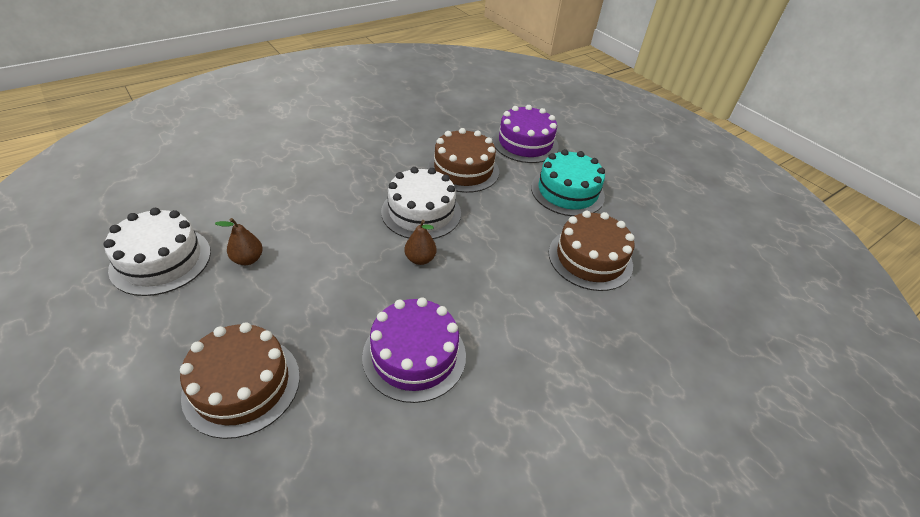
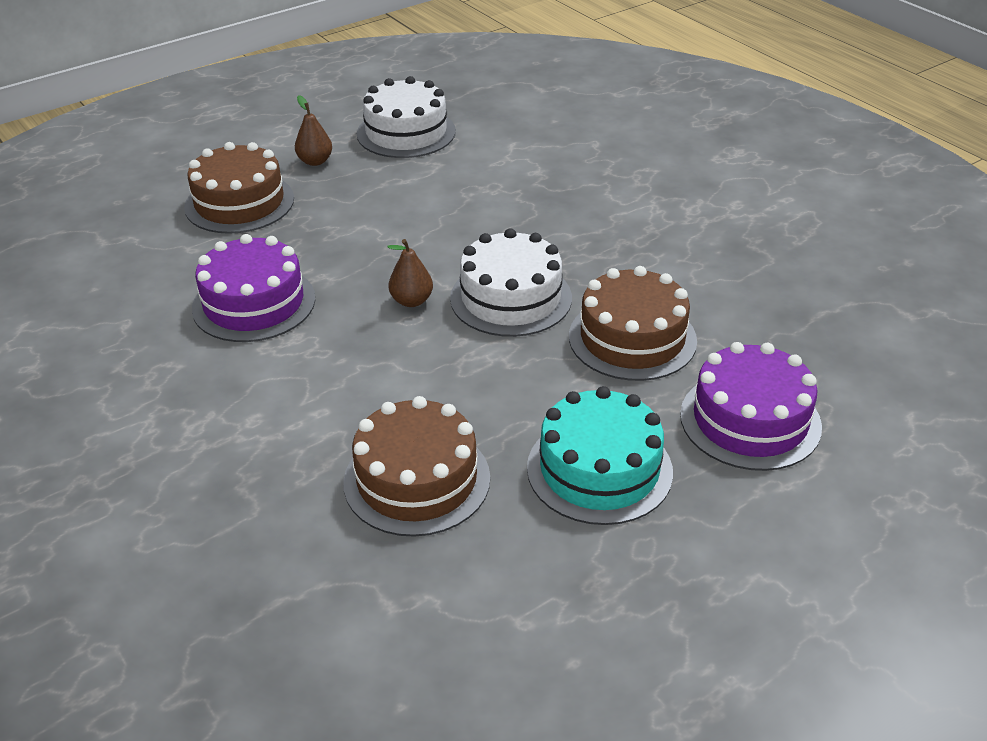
camera: 95 degrees right, 5 degrees down
brown pear [215,218,263,265] -> brown pear moved to [295,95,332,166]

